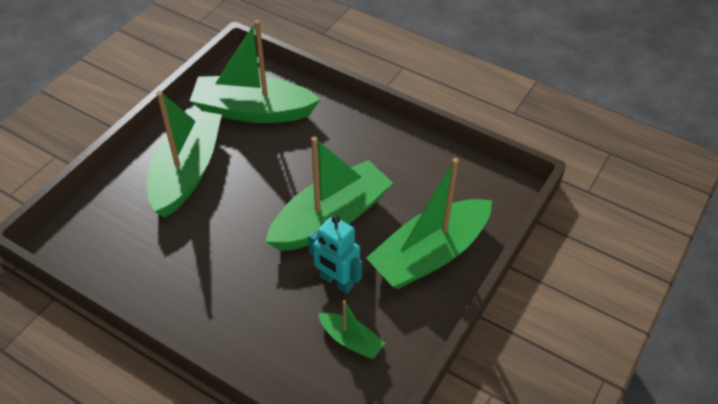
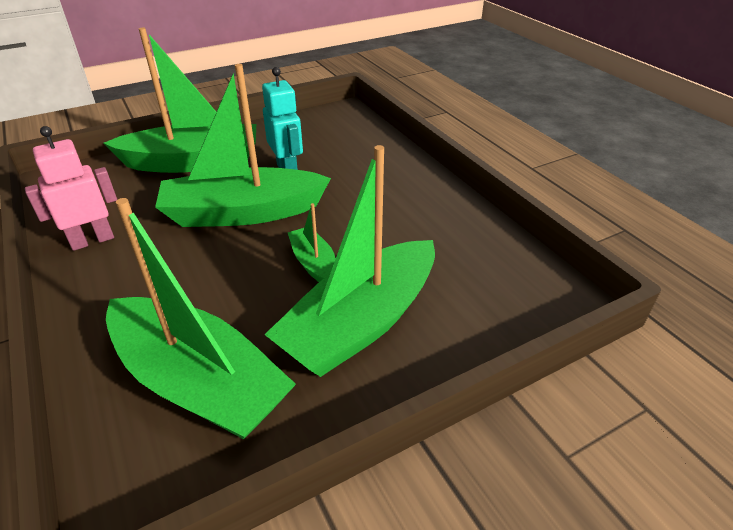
camera: 150 degrees left, 10 degrees down
green boat [318,300,385,359] -> green boat moved to [288,203,336,282]
none -> pink robot [25,126,117,251]

